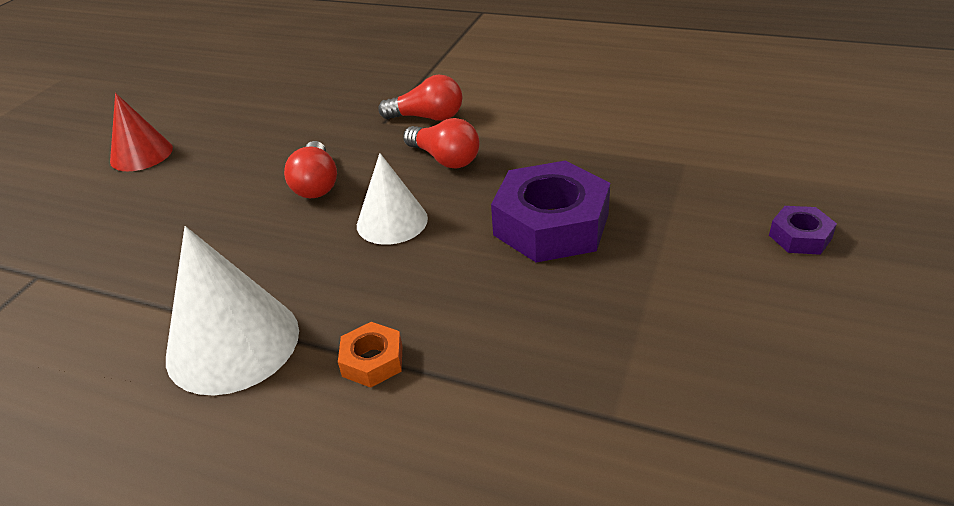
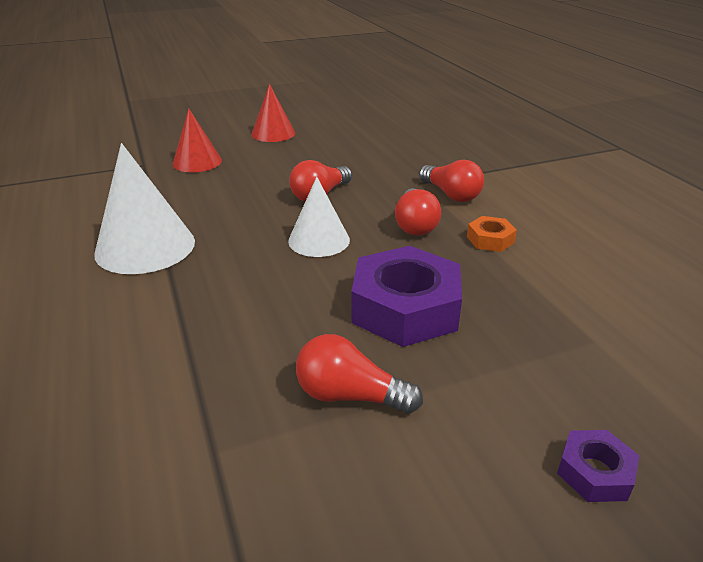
camera: 45 degrees right, 5 degrees down
orange nut [338,322,402,388] -> orange nut moved to [467,216,517,252]
none -> red cone [173,109,222,172]
none -> red light bulb [296,334,423,414]

